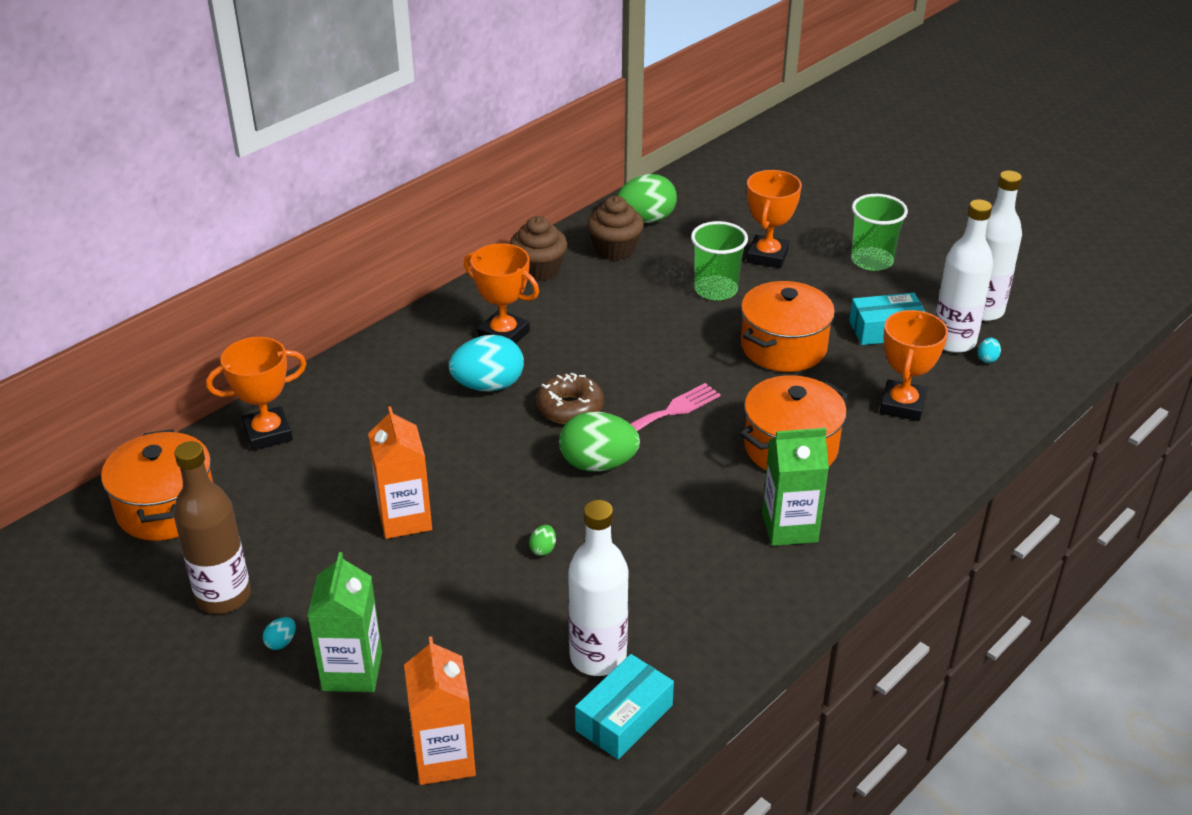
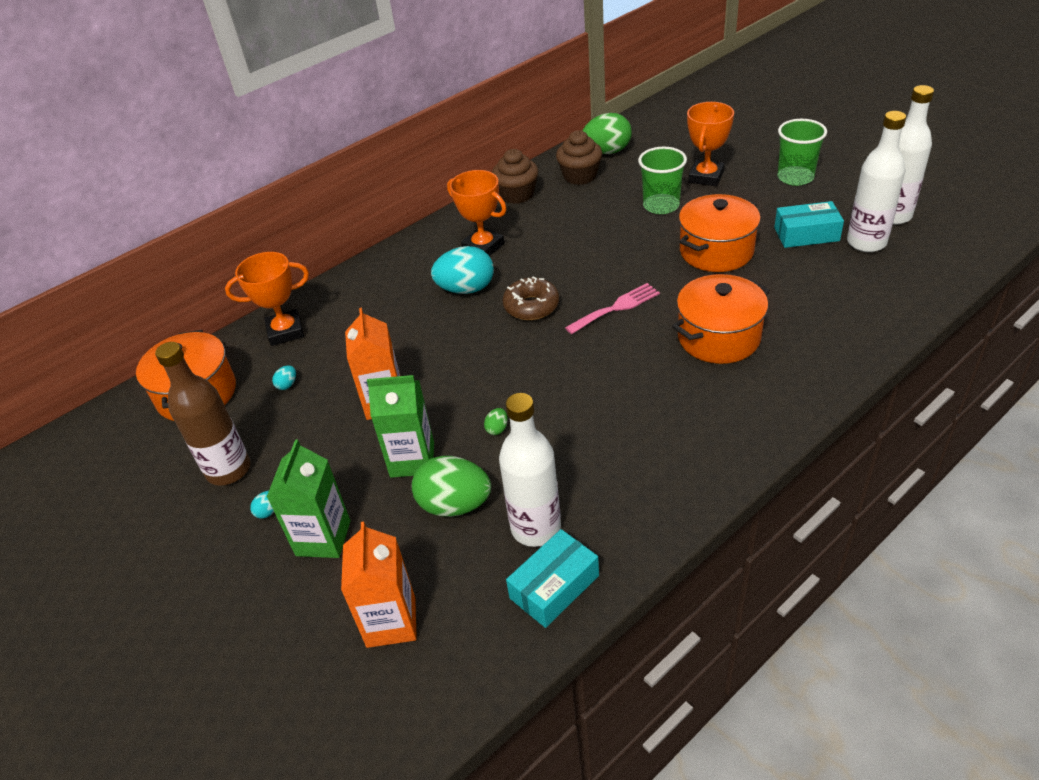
camera: 10 degrees right, 5 degrees up
green egg [559,412,640,472] -> green egg moved to [412,456,491,517]
green carton [762,428,829,546] -> green carton moved to [367,375,434,478]
orange trophy [880,310,948,421] -> none
turquoise egg [978,337,1001,363] -> turquoise egg moved to [272,365,296,390]

